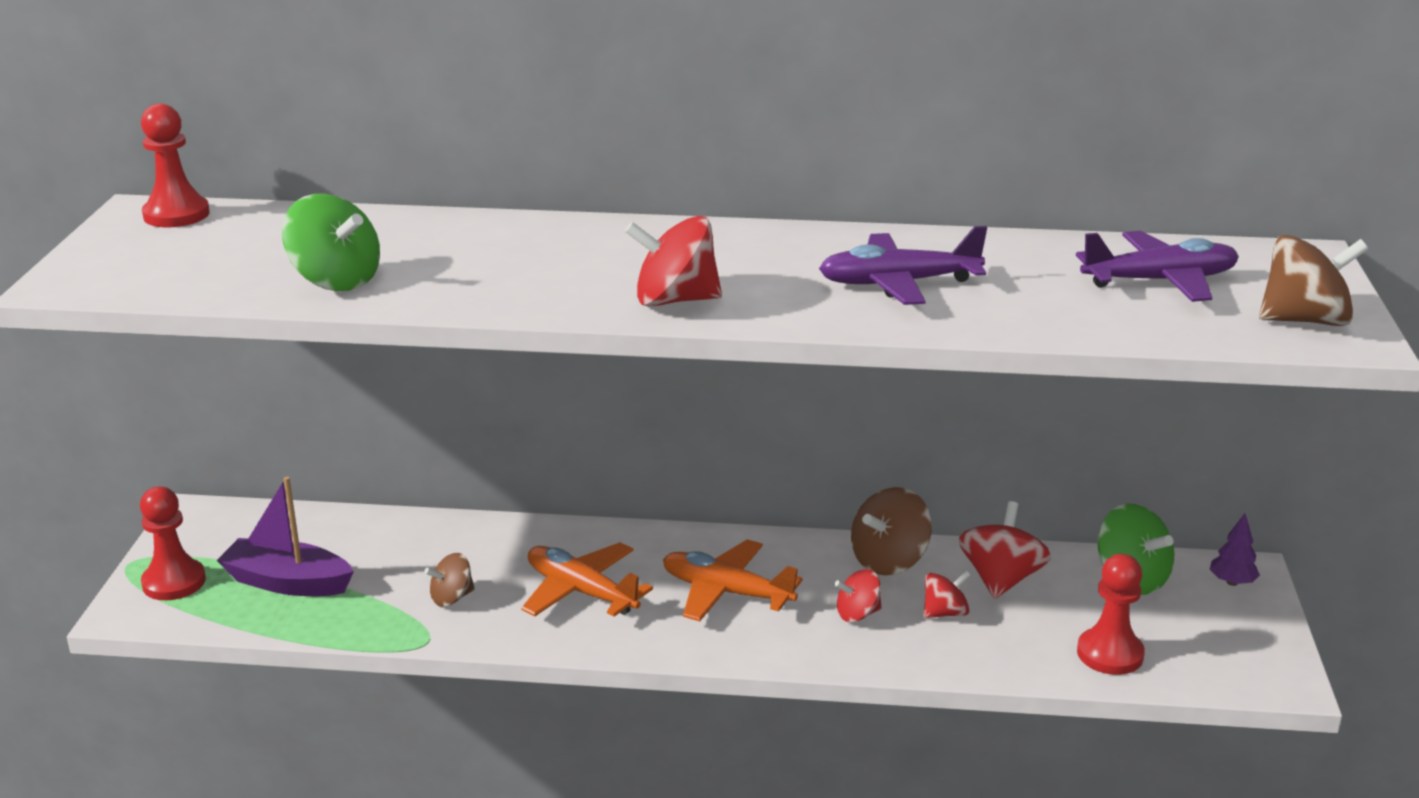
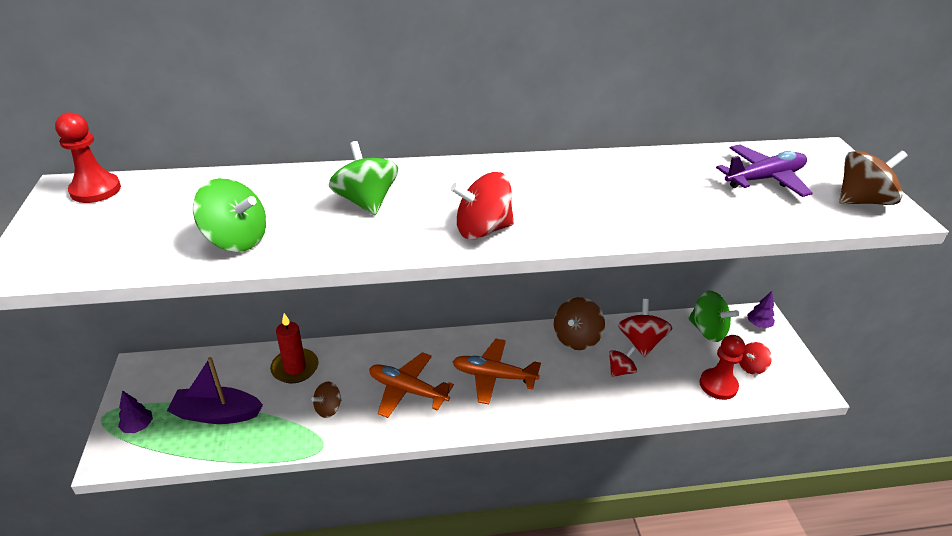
camera: 15 degrees left, 10 degrees up
red pawn [140,487,206,600] -> purple tree [118,390,153,433]
purple plane [819,226,987,305] -> none
red spinning top [835,569,882,622] -> red spinning top moved to [739,342,772,375]
none -> red candle [270,313,319,383]
none -> green spinning top [329,141,398,215]

